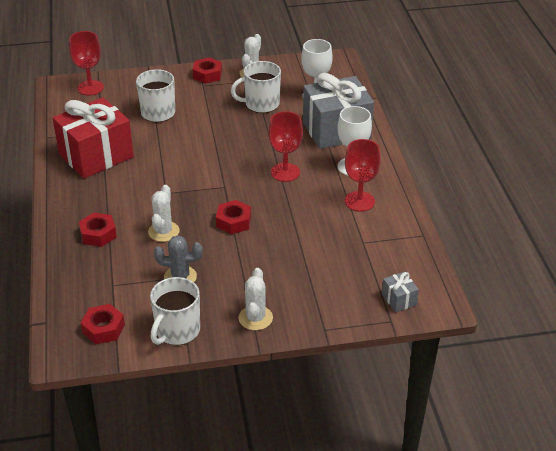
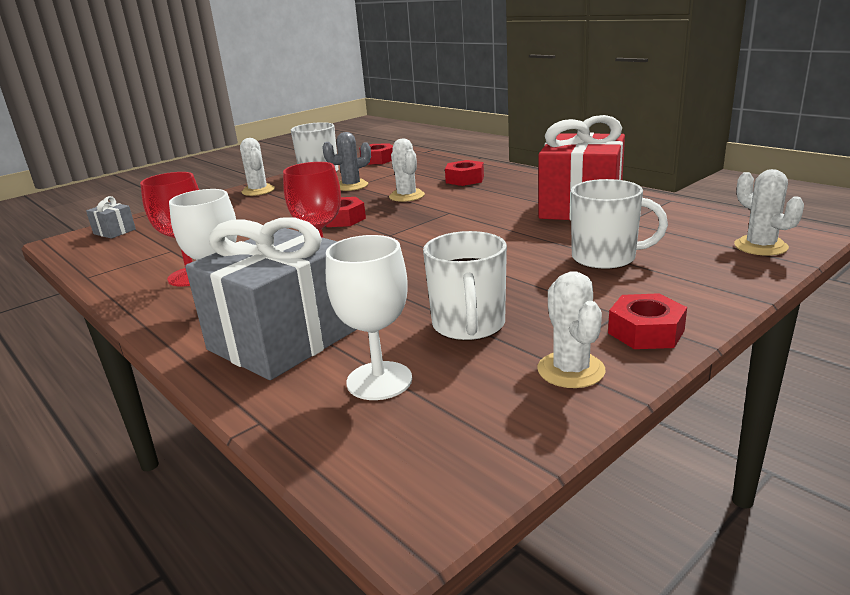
camera: 150 degrees right, 15 degrees down
red goblet [69,31,104,95] -> white cactus [734,169,804,256]
white mug [231,61,281,113] -> white mug turned 135 degrees clockwise [423,231,507,341]

